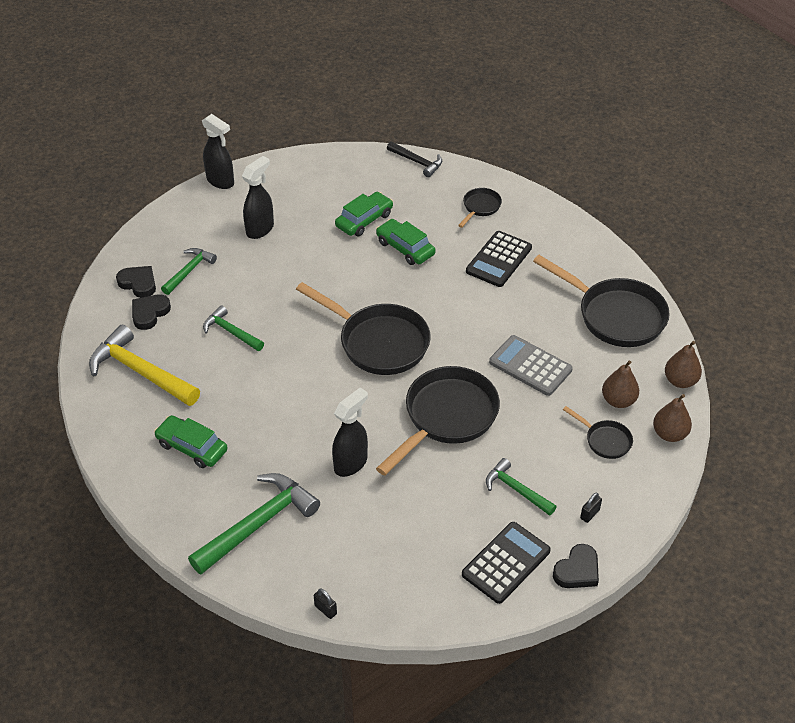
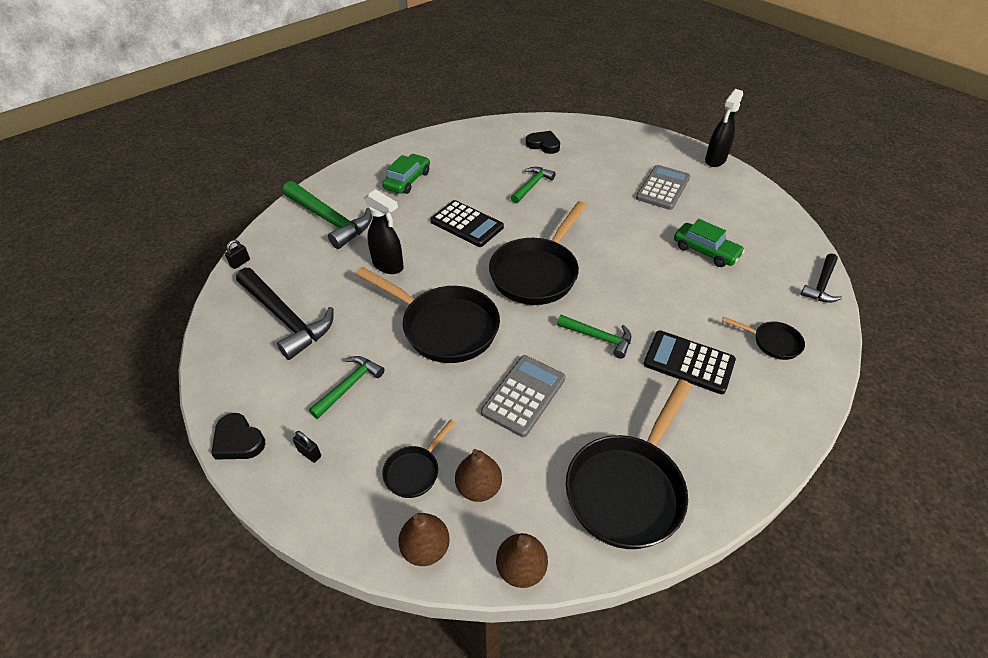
camera: 85 degrees right, 0 degrees up
yellow hammer [89,325,200,406] -> none
black heart [116,266,156,298] -> none
green hammer [161,248,217,295] -> green hammer moved to [557,315,631,359]
black spray bottle [242,156,274,239] -> grey calculator [636,165,690,210]
green car [376,219,435,265] -> none
black calculator [462,522,551,604] -> black calculator moved to [430,200,504,247]
none -> black hammer [236,268,334,360]

